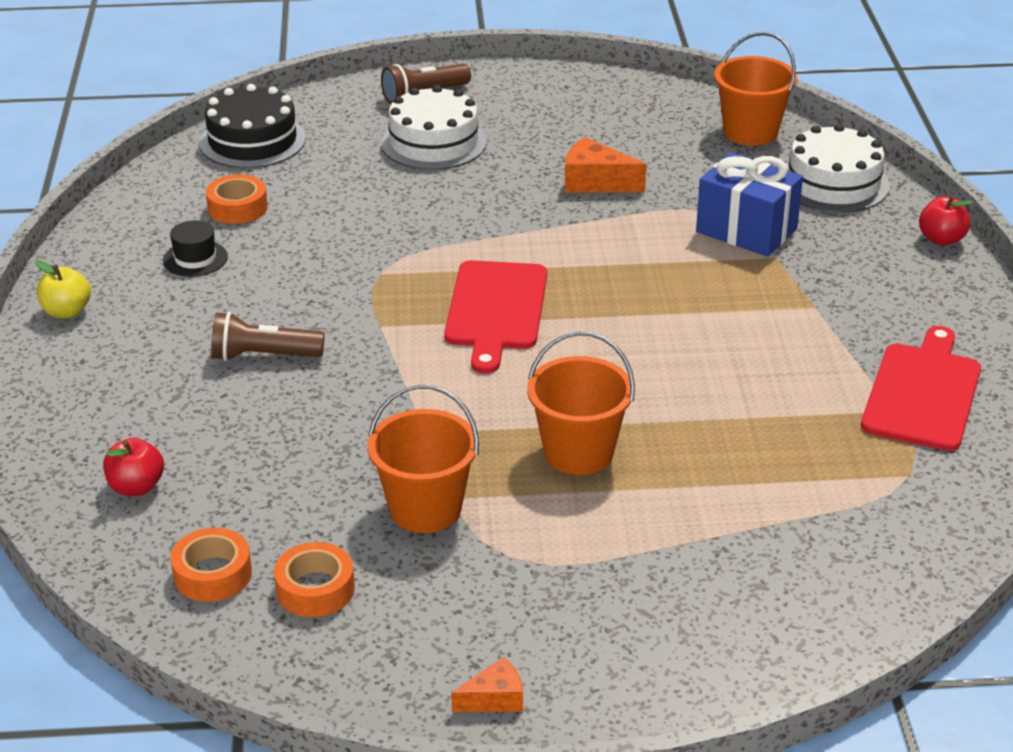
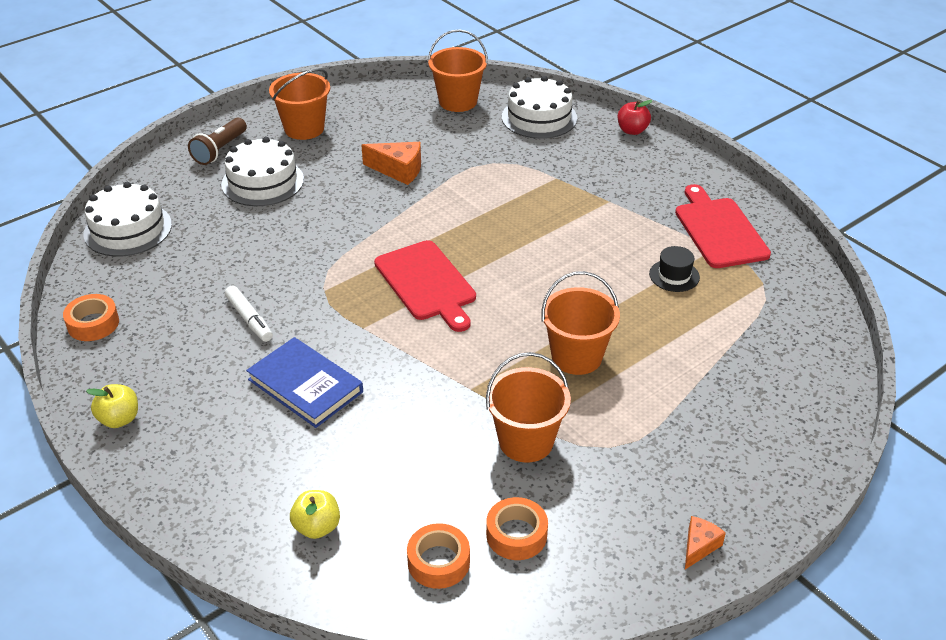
camera: 35 degrees left, 5 degrees up
red apple [103,438,164,496] -> yellow apple [290,490,340,539]
black hat [163,220,228,277] -> black hat moved to [649,246,700,292]
black cake [199,84,306,168] -> white cake [83,182,172,257]
orange tape [206,174,268,224] -> orange tape moved to [63,294,119,341]
brown flashlight [211,312,325,361] -> blue book [246,337,363,428]
orange cheese [565,137,646,193] -> orange cheese turned 150 degrees counterclockwise [361,142,421,185]
blue gift [696,152,803,257] -> none
none -> white marker [225,286,273,342]
none -> orange bucket [269,69,330,140]

